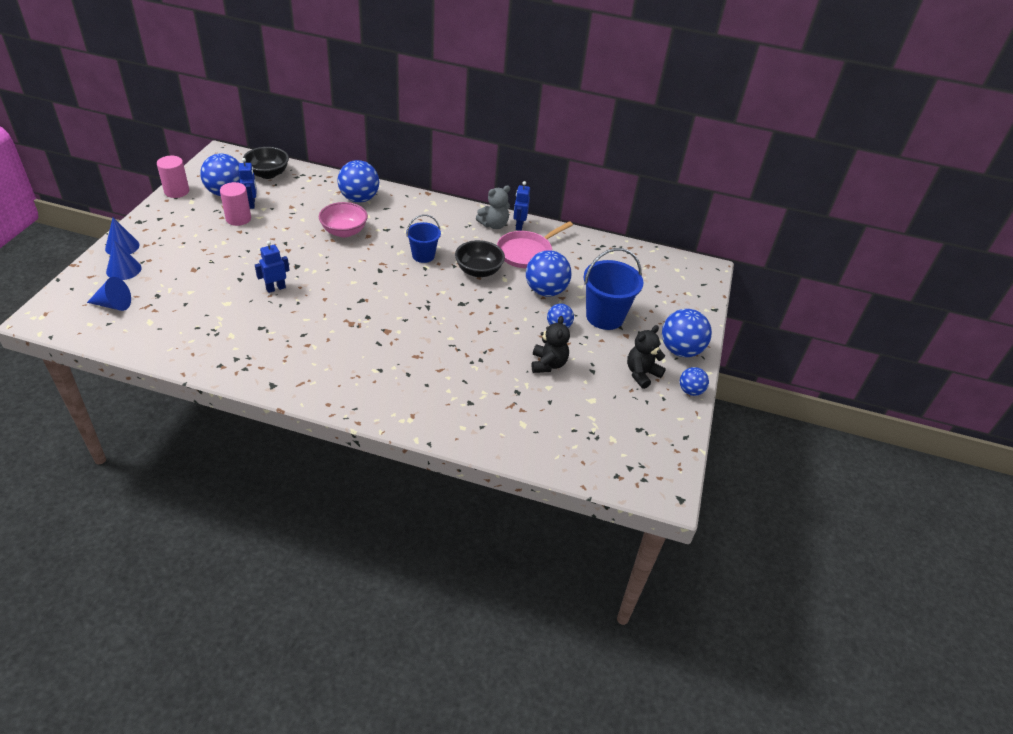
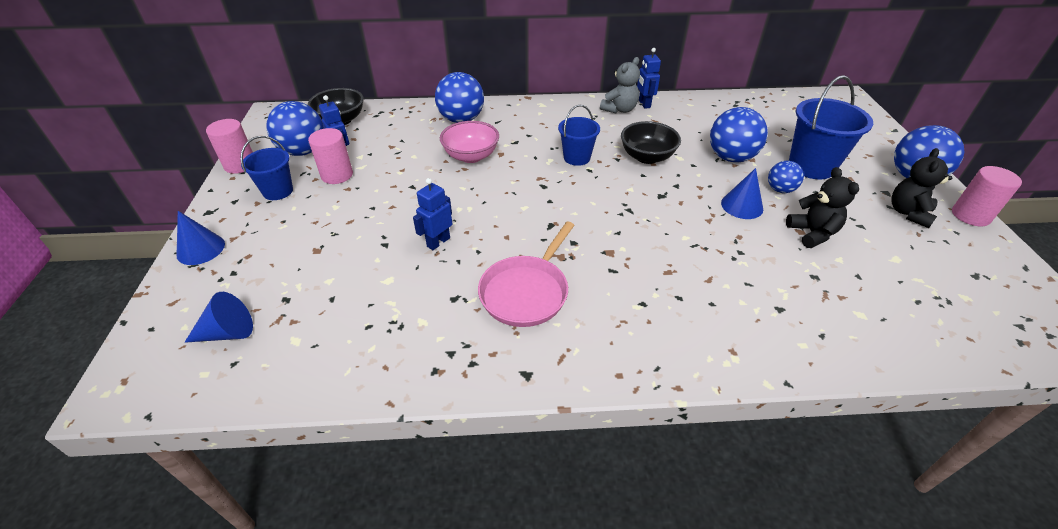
camera: 15 degrees left, 0 degrees up
blue cone [106,240,142,280] -> blue cone moved to [721,168,763,219]
pink pan [497,221,573,268] -> pink pan moved to [478,222,575,327]
blue ball [680,367,709,396] -> pink cylinder [952,166,1022,226]
none -> blue bucket [240,136,293,200]

